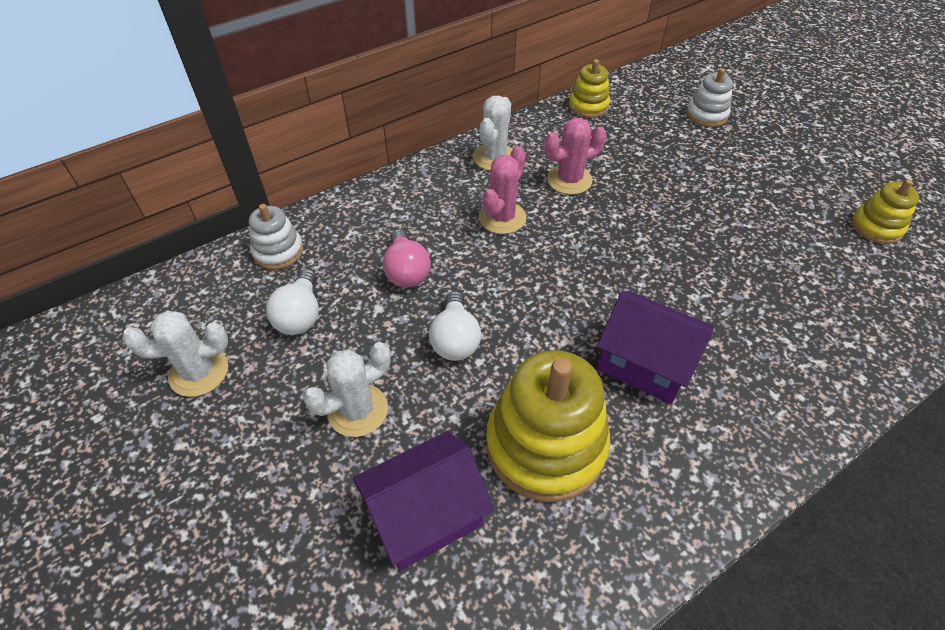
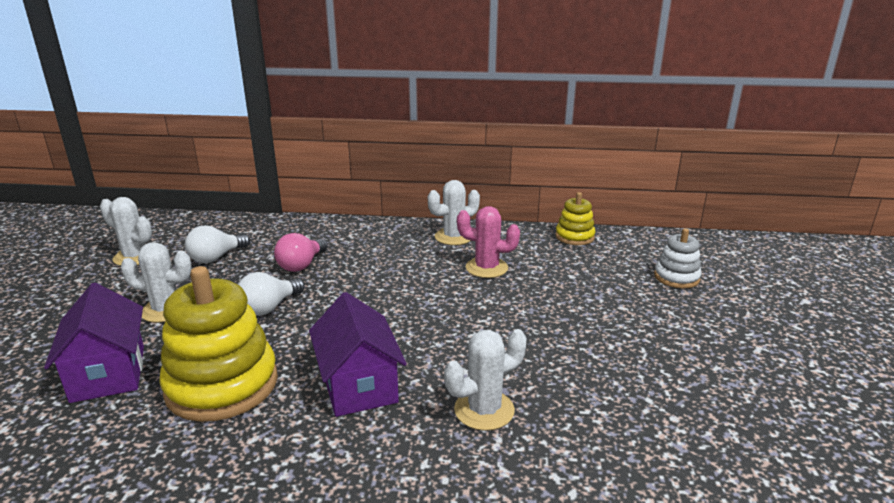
camera: 40 degrees right, 25 degrees down
white stacking toy [249,204,304,270] -> none
purple house [353,431,494,571] -> purple house turned 60 degrees clockwise [44,283,144,403]
pink cactus [479,146,526,234] -> none
yellow stacking toy [852,179,919,244] -> none
none -> white cactus [444,329,527,431]

